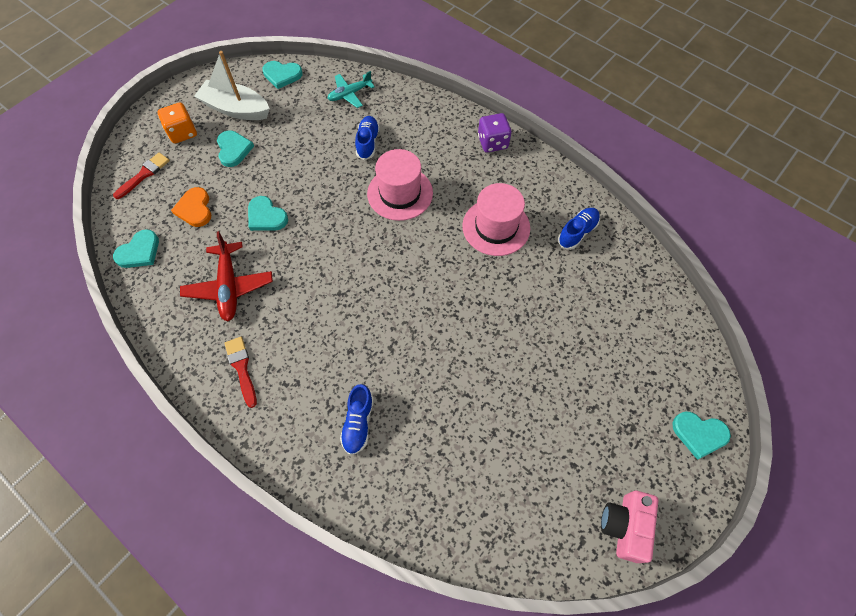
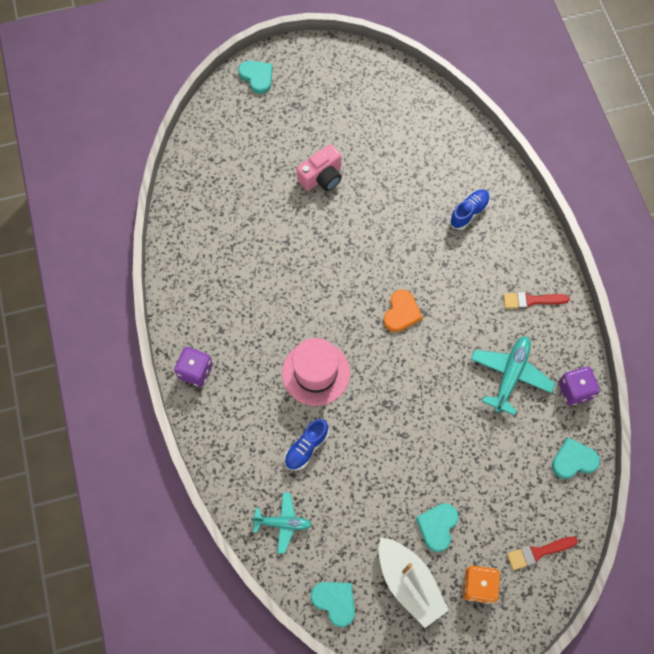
camera: 145 degrees left, 5 degrees up
orange heart [171,187,211,227] -> orange heart moved to [384,290,423,332]
red plane [180,231,273,322] -> turquoise plane [471,336,556,416]
red brush [224,337,257,408] -> red brush turned 75 degrees clockwise [503,292,570,309]
turquoise heart [248,196,288,231] -> none
pink hat [462,183,530,256] -> none
blue shoe [558,208,600,250] -> none
pink camera [601,491,658,563] -> pink camera moved to [296,144,342,191]
none -> purple dice [559,367,600,406]

